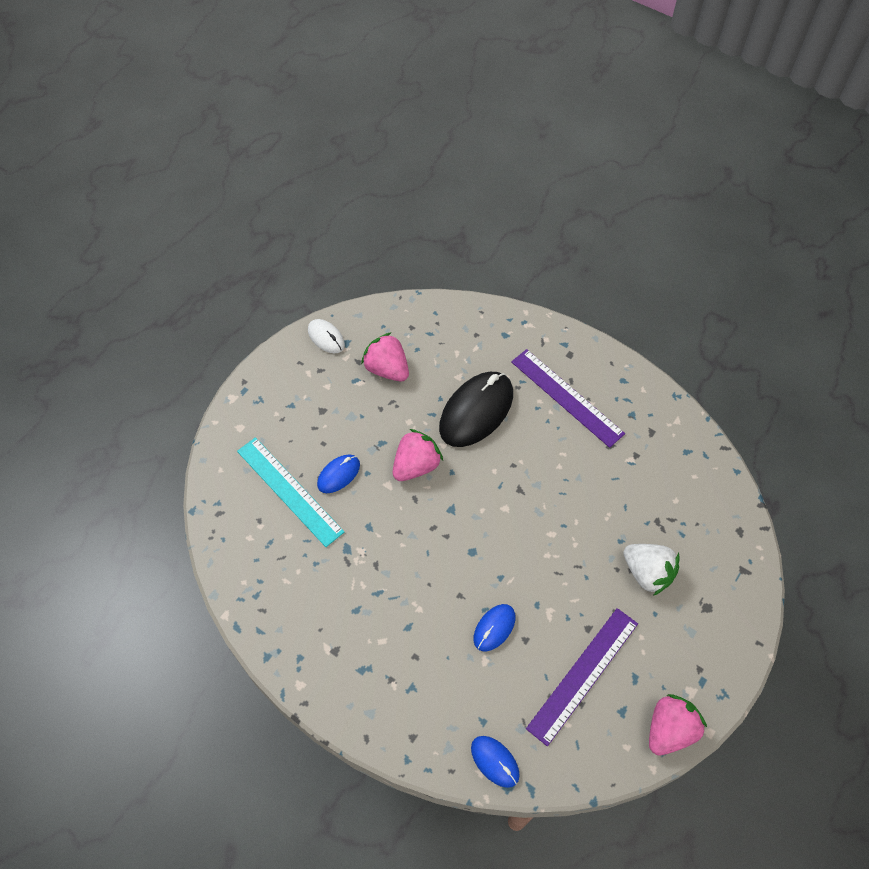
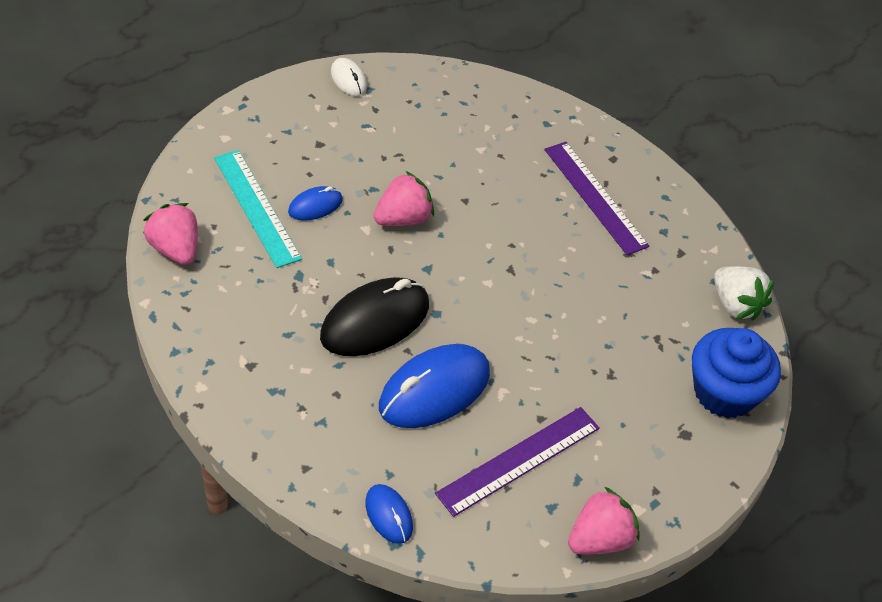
camera: 10 degrees right, 10 degrees down
pink strawberry [361,332,409,381] -> pink strawberry moved to [143,203,198,265]
black mouse [439,372,513,447] -> black mouse moved to [320,277,429,356]
blue mouse [474,604,515,652] -> blue mouse [379,344,490,428], size x1.97
white strawberry [623,544,680,596] -> white strawberry moved to [714,266,774,321]
none -> blue cupcake [692,328,781,418]

